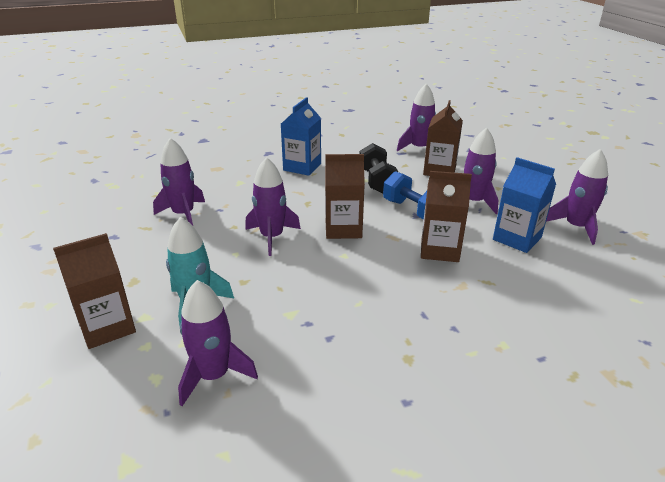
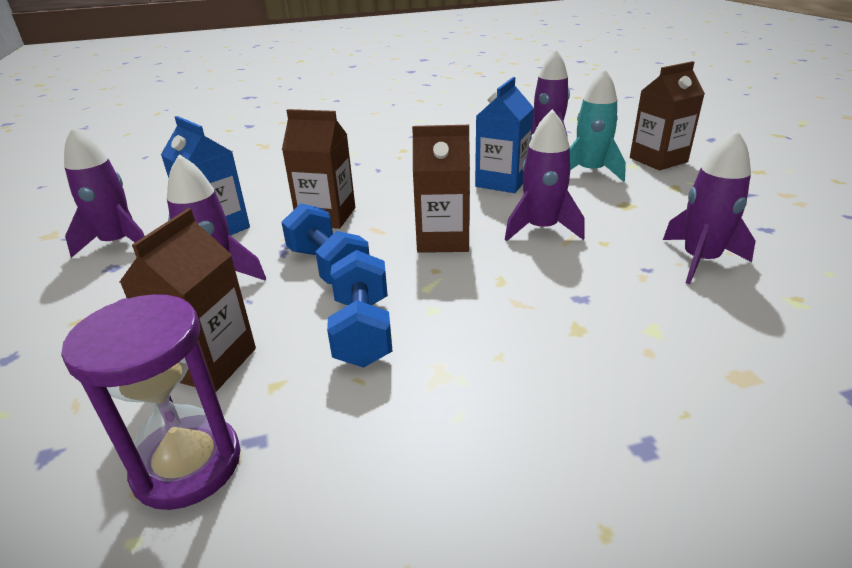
camera: 175 degrees left, 0 degrees up
blue carton [281,97,321,176] -> blue carton moved to [475,77,534,193]
black dumbbell [360,143,398,193] -> blue dumbbell [327,250,392,368]
purple rocket [397,84,436,151] -> purple hourglass [61,294,241,510]

